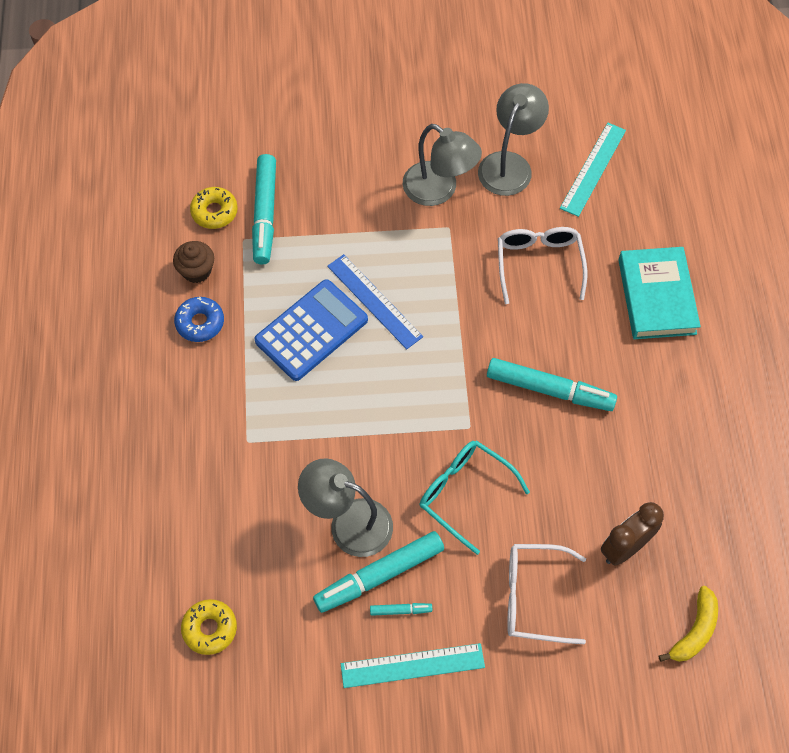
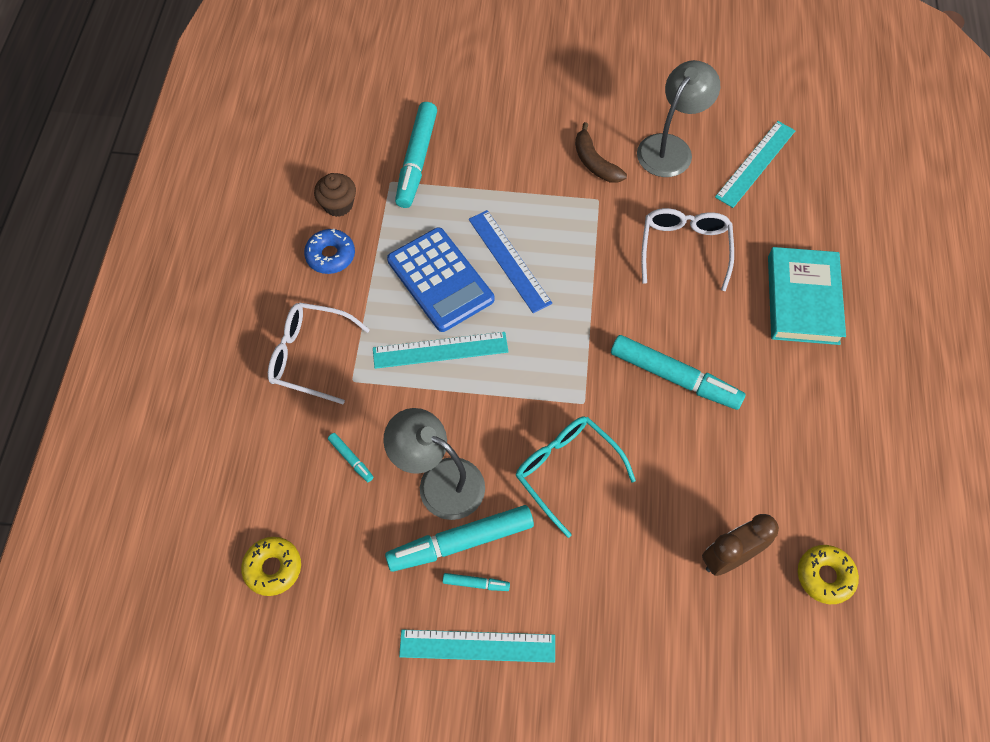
camera: 10 degrees right, 0 degrees up
yellow donut [190,187,238,229] -> yellow donut moved to [798,545,859,604]
blue calculator [254,279,368,381] -> blue calculator turned 90 degrees clockwise [387,227,494,332]
grey lamp [403,124,482,206] -> brown banana [575,122,627,183]
white glasses [507,544,586,644] -> white glasses moved to [268,303,370,404]
yellow banana [659,586,718,662] -> none
none -> turquoise marker [328,433,374,482]
none -> turquoise ruler [373,332,508,369]

